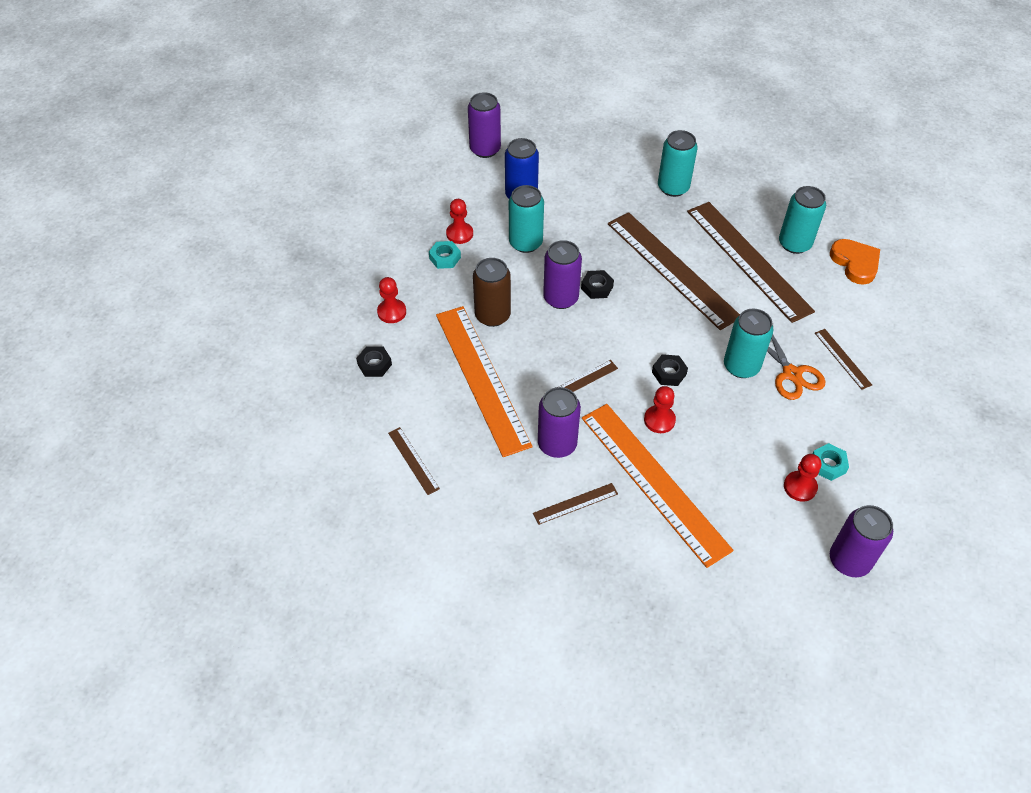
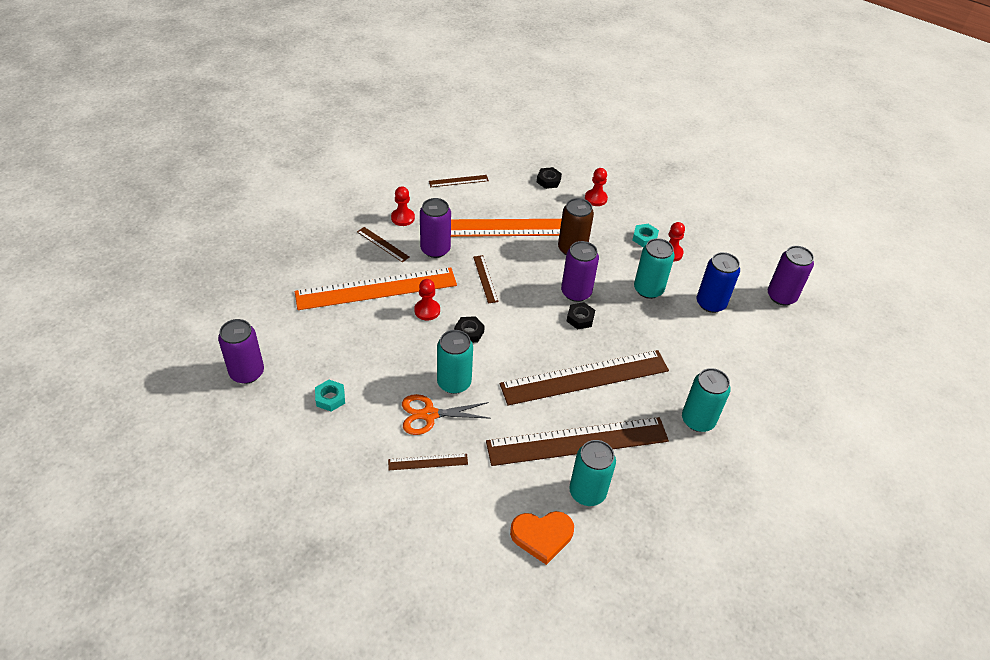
camera: 105 degrees right, 5 degrees down
brown ruler [533,483,618,525] -> brown ruler turned 45 degrees counterclockwise [357,227,409,262]
red pawn [784,454,821,502] -> red pawn moved to [391,186,415,226]

